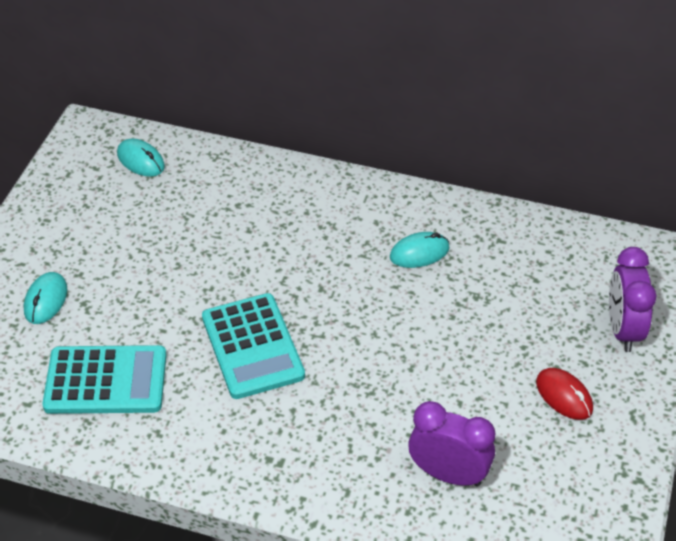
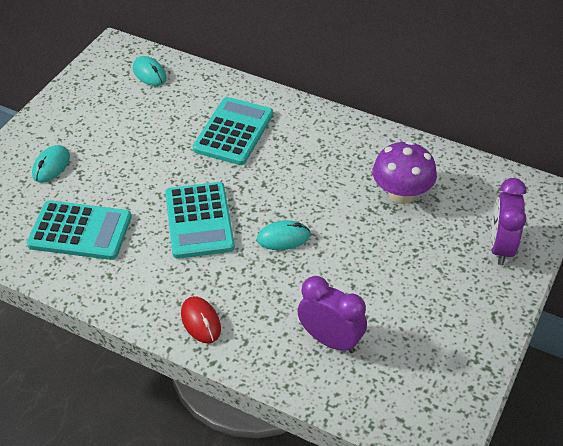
camera: 10 degrees right, 0 degrees up
turquoise mouse [390,232,450,268] -> turquoise mouse moved to [257,220,310,250]
red mouse [536,368,593,420] -> red mouse moved to [181,296,221,343]
none -> turquoise calculator [193,97,273,165]
none -> purple mushroom [372,141,437,204]

